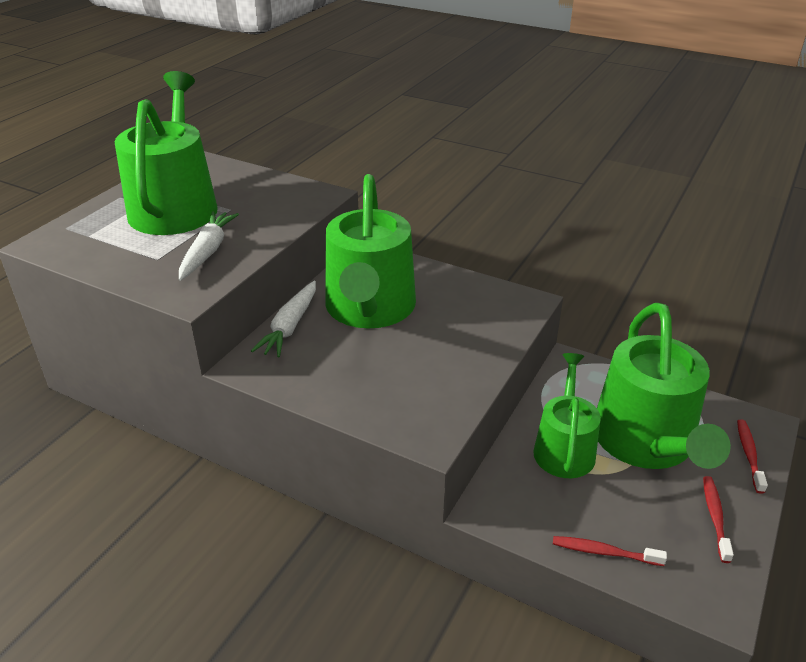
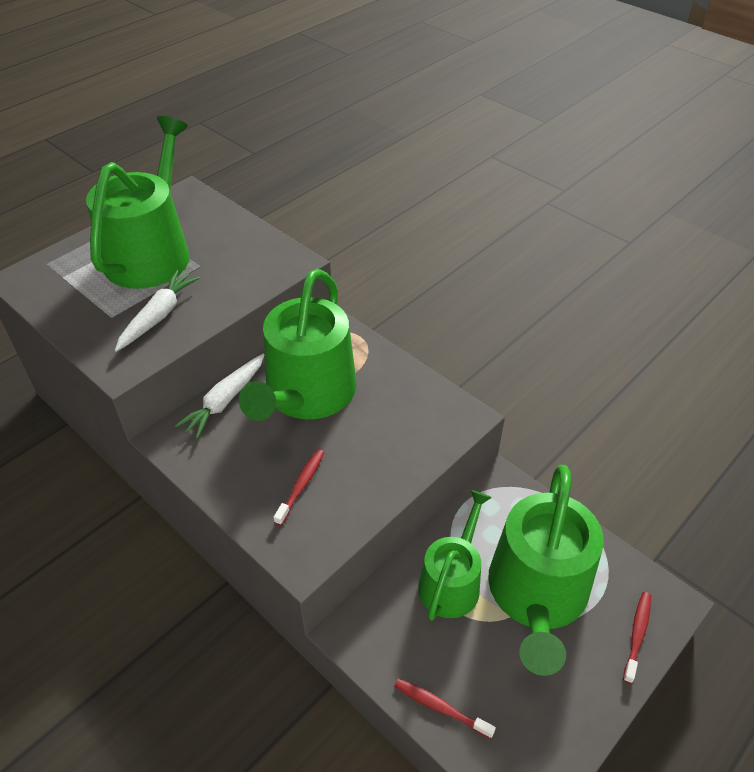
camera: 15 degrees right, 10 degrees up
red toothbrush [703,476,734,563] -> red toothbrush moved to [273,449,324,526]

